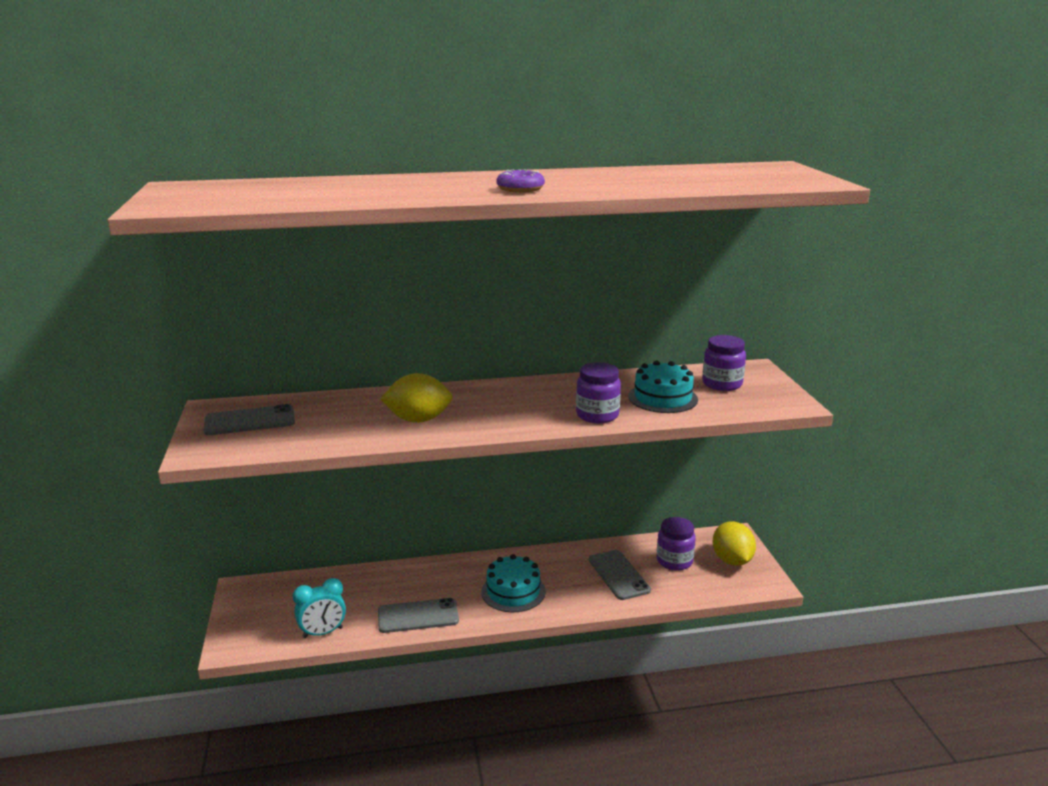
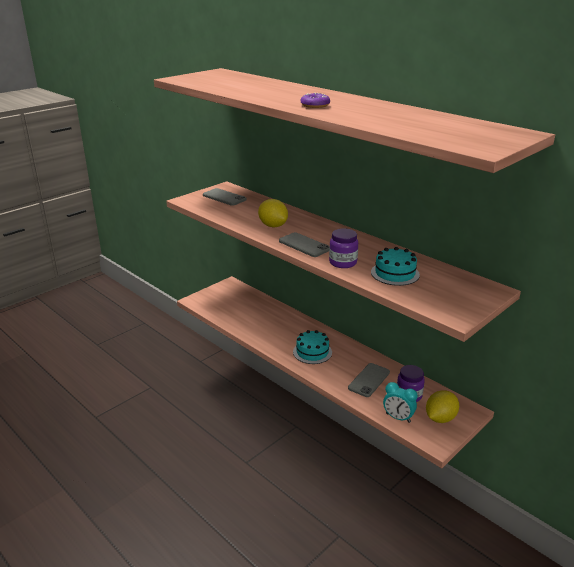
camera: 55 degrees right, 5 degrees up
turquoise clock [293,578,346,638] -> turquoise clock moved to [383,382,418,423]
grey phone [378,598,459,633] -> grey phone moved to [279,232,330,257]
purple jar [702,335,746,391] -> none

